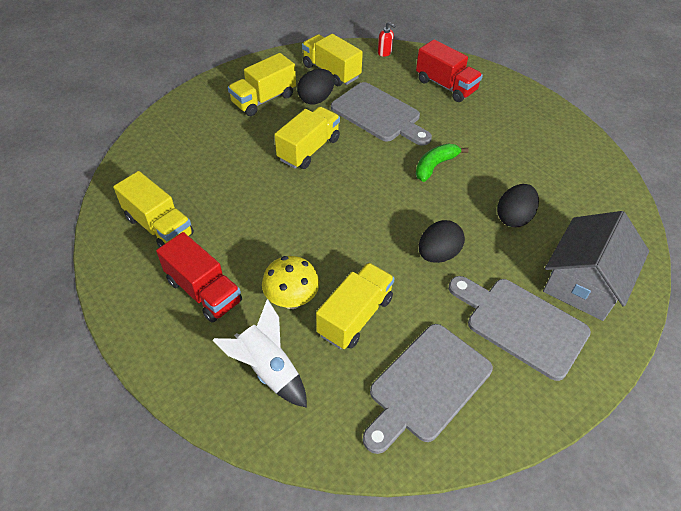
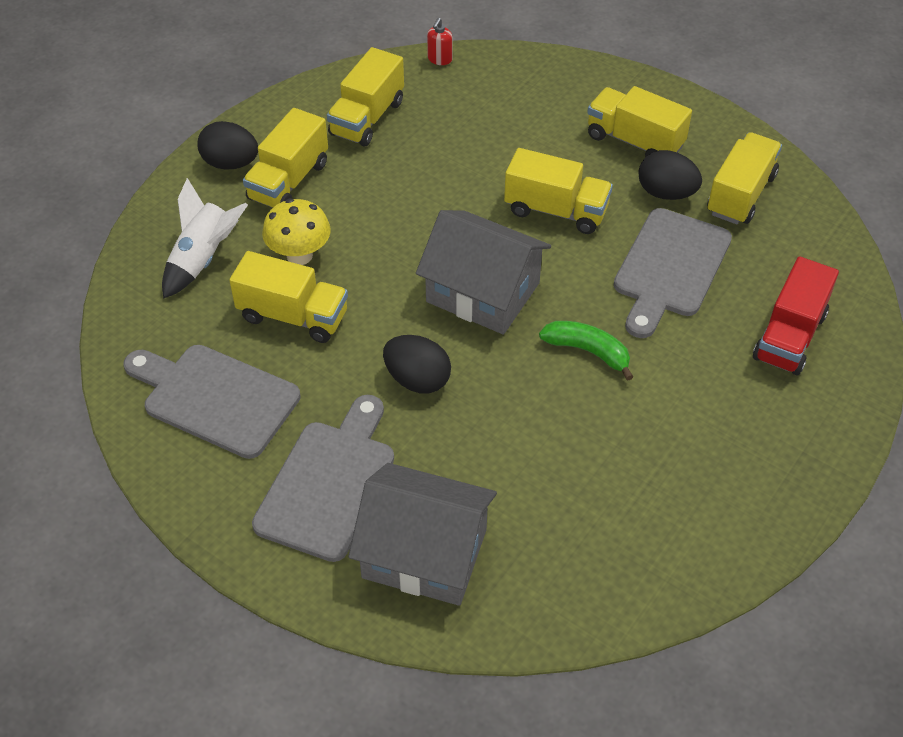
camera: 75 degrees right, 0 degrees up
red truck [156,232,242,323] -> yellow truck [243,108,328,208]
red soap dispenser [378,22,395,57] -> red soap dispenser moved to [427,18,453,65]
black egg [497,184,539,227] -> black egg moved to [197,121,258,169]
none -> grey house [416,210,551,334]

